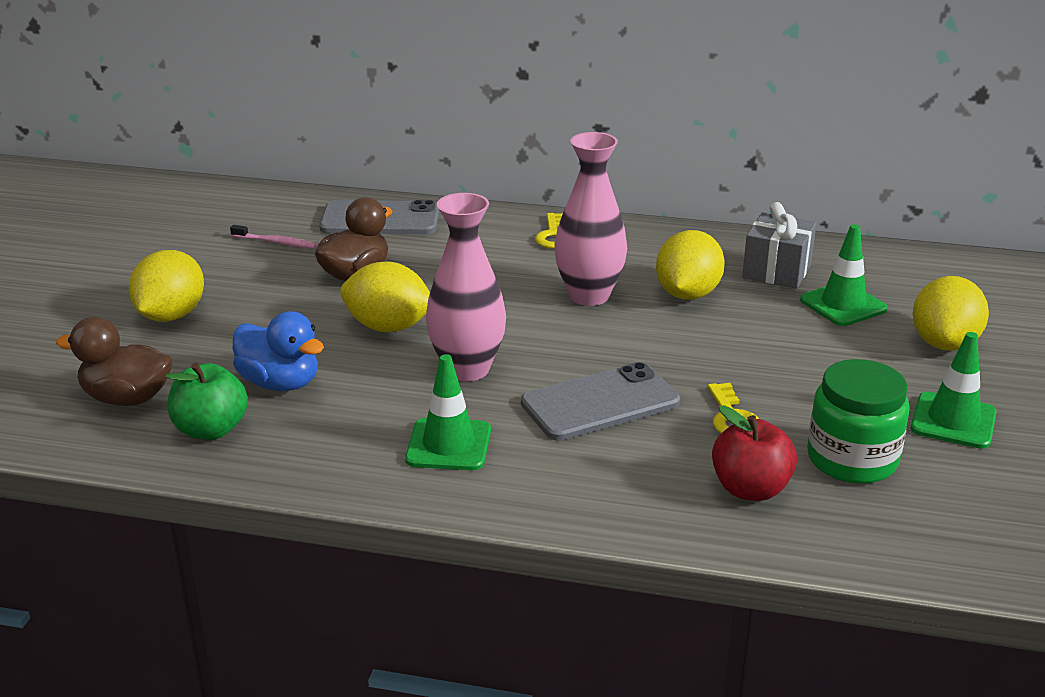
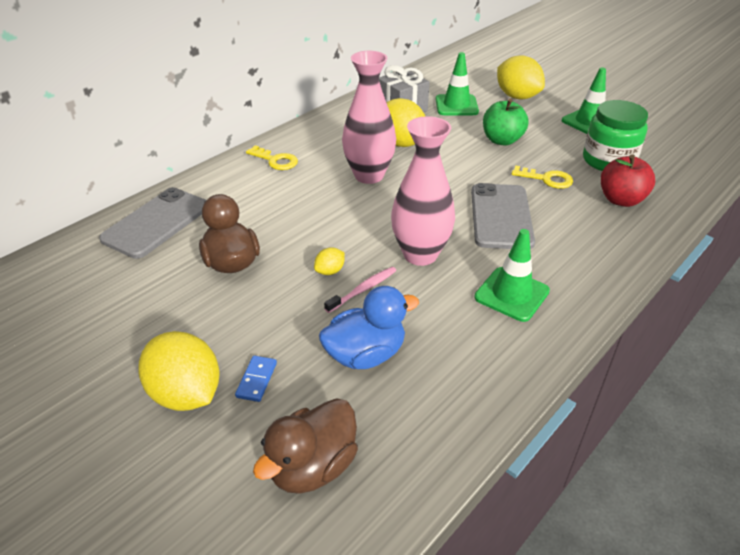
camera: 60 degrees left, 10 degrees up
green apple [166,362,248,440] -> green apple moved to [483,98,529,145]
pink toothbrush [230,225,317,249] -> pink toothbrush moved to [324,267,396,313]
yellow lemon [340,261,430,332] -> yellow lemon [314,247,345,275], size x0.45
none -> blue domino [235,356,277,402]

